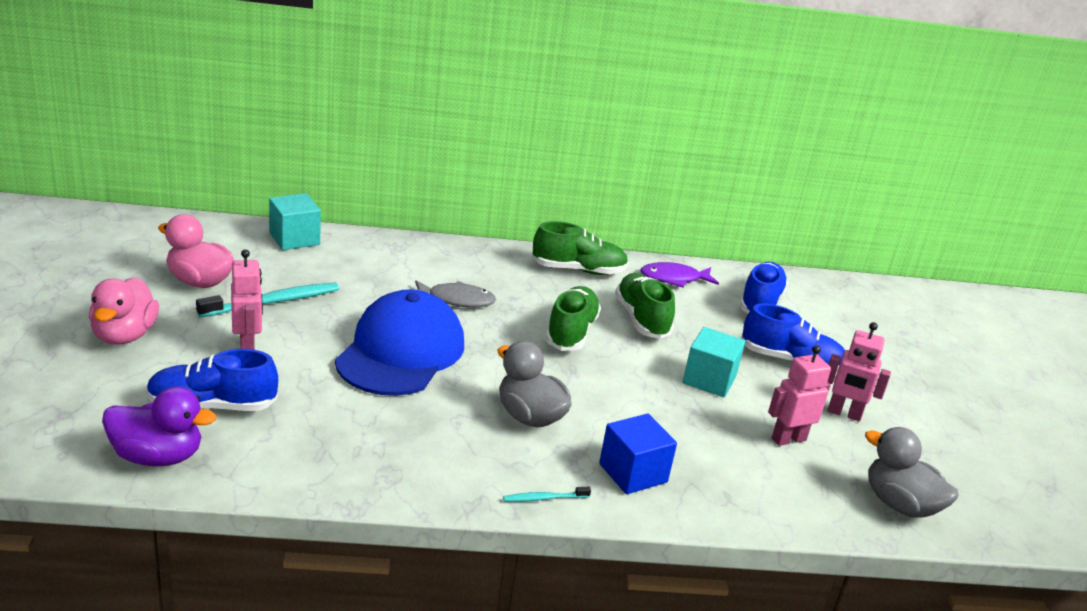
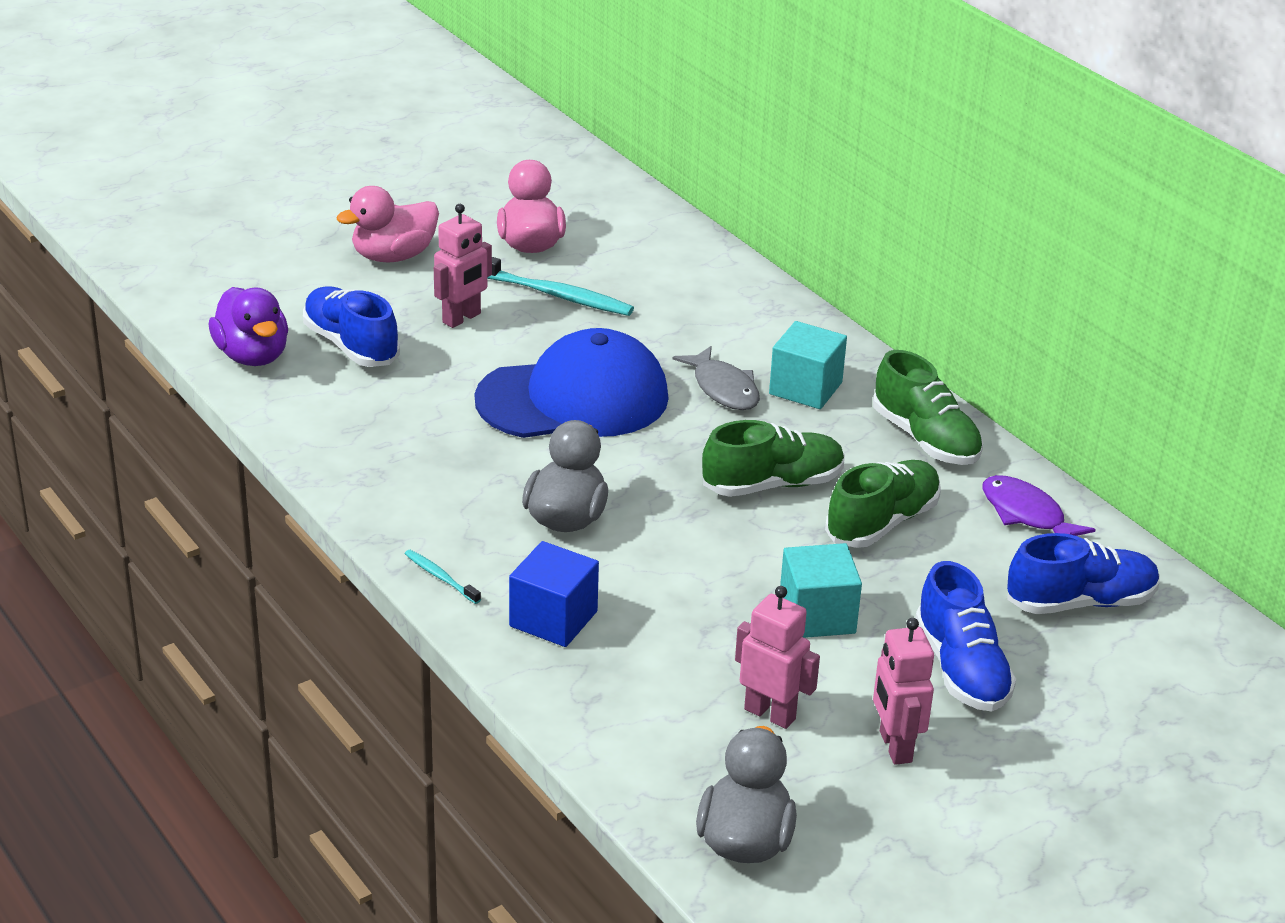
camera: 60 degrees right, 5 degrees up
turquoise cube [269,193,321,250] -> turquoise cube moved to [769,321,847,409]

